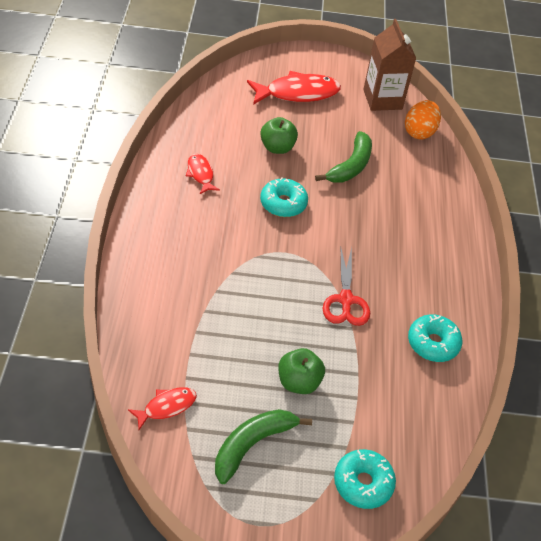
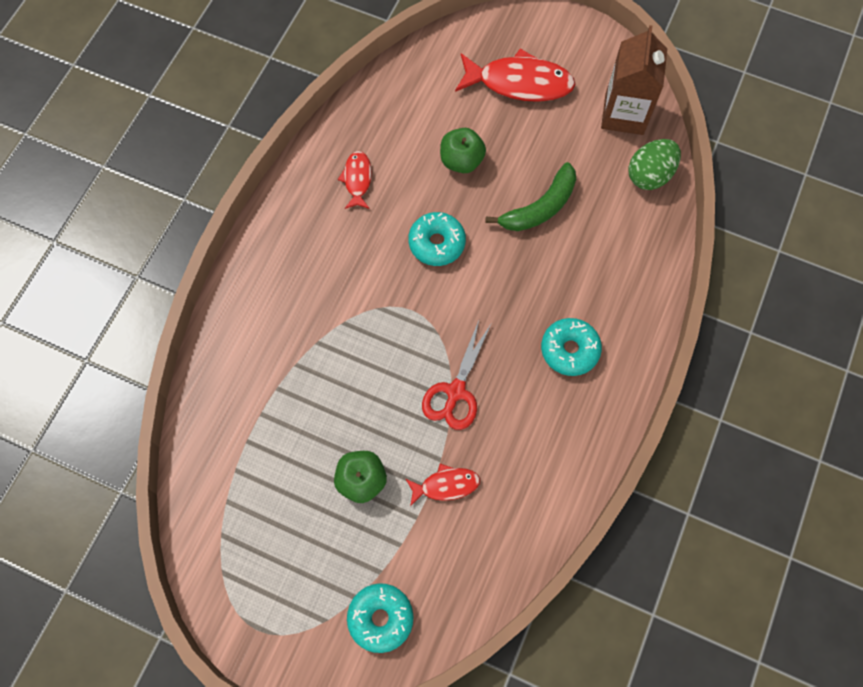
camera: 25 degrees right, 20 degrees up
red fish [128,387,197,430] -> red fish moved to [406,464,480,506]
green banana [215,409,312,484] -> none
orange egg [405,100,441,140] -> green egg [628,139,681,190]
turquoise donut [408,314,462,362] -> turquoise donut moved to [541,318,602,376]

